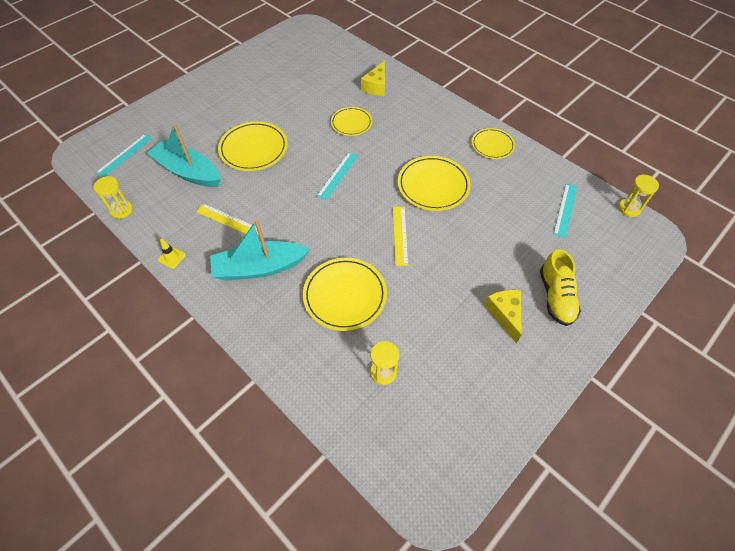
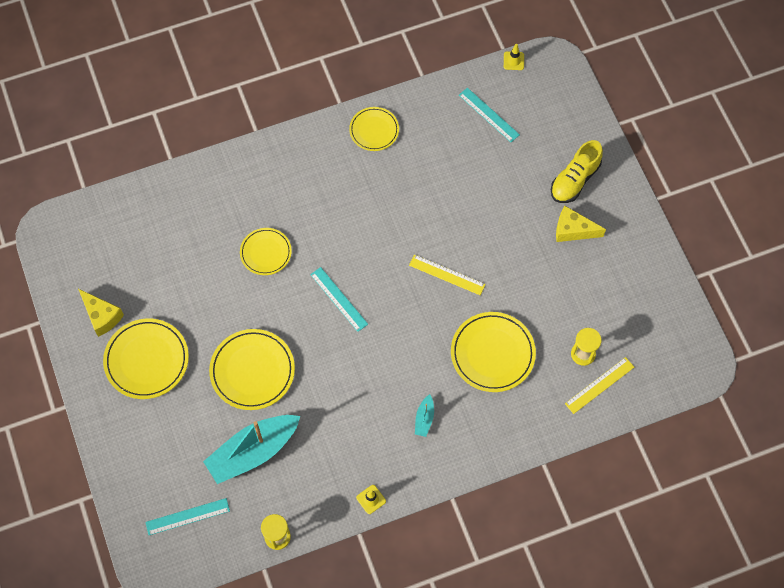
camera: 65 degrees left, 10 degrees up
turquoise ruler [96,134,153,177] -> turquoise ruler turned 75 degrees counterclockwise [145,498,230,535]
yellow ruler [196,204,262,235] -> yellow ruler moved to [565,357,634,414]
turquoise boat [210,219,310,280] -> turquoise boat [415,394,434,437], size x0.43
yellow cheese [361,61,385,96] -> yellow cheese moved to [78,289,124,337]
yellow plate [398,156,471,211] -> yellow plate moved to [103,318,189,399]
yellow shoe [540,249,581,326] -> yellow shoe turned 105 degrees clockwise [551,140,603,203]
yellow hourglass [619,174,659,217] -> yellow traffic cone [504,44,524,70]

